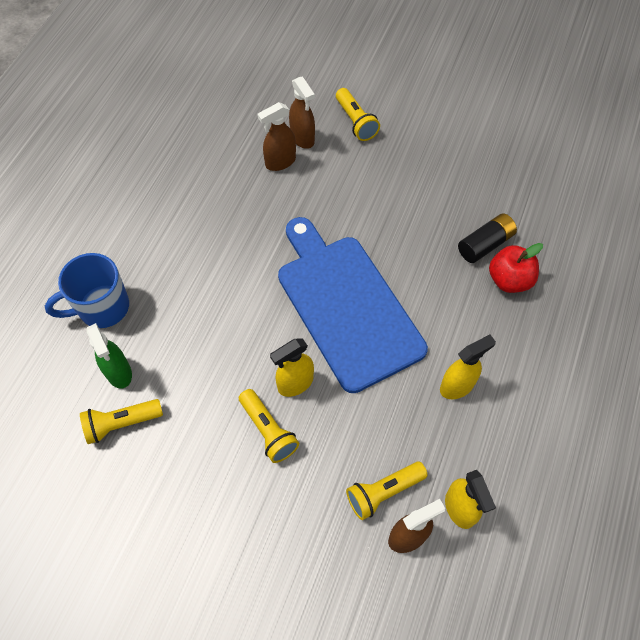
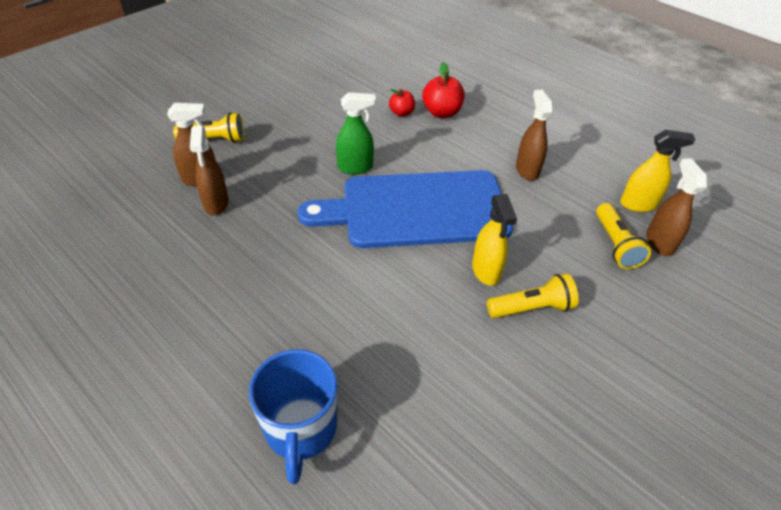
camera: 70 degrees left, 15 degrees down
yellow flashlight [80,399,163,444] -> none
green spray bottle [86,323,132,388] -> green spray bottle moved to [336,92,376,174]
yellow spray bottle [440,335,496,399] -> brown spray bottle [516,90,553,181]
black battery [458,213,517,263] -> red apple [389,89,415,117]

